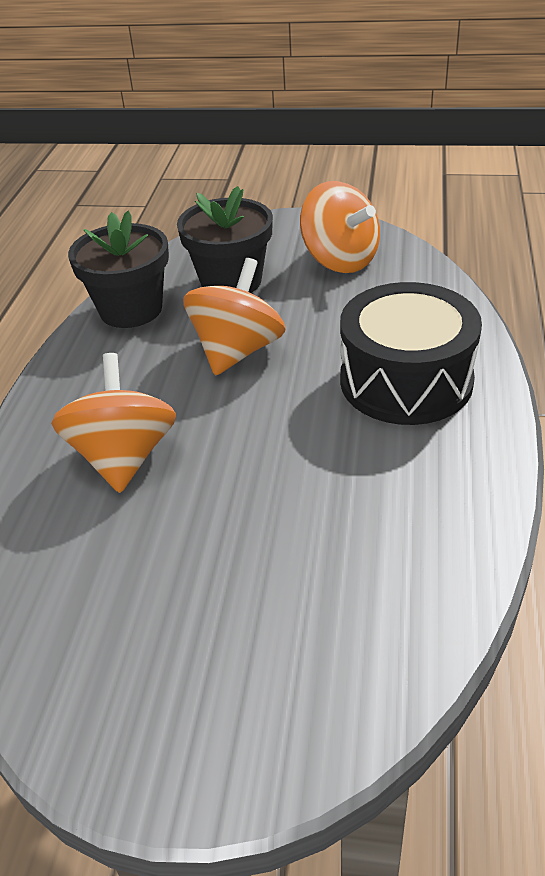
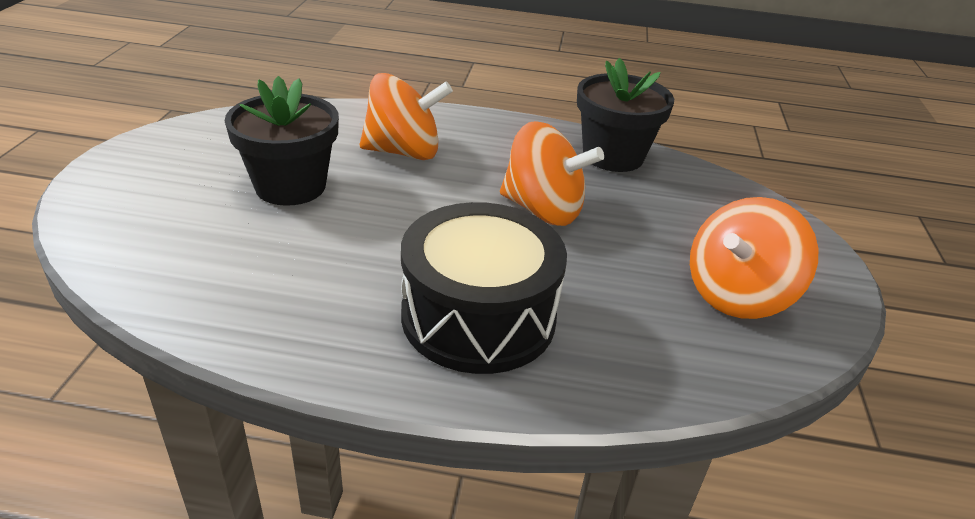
camera: 85 degrees right, 5 degrees down
black flower pot [177,186,273,293] -> black flower pot moved to [225,76,339,206]

